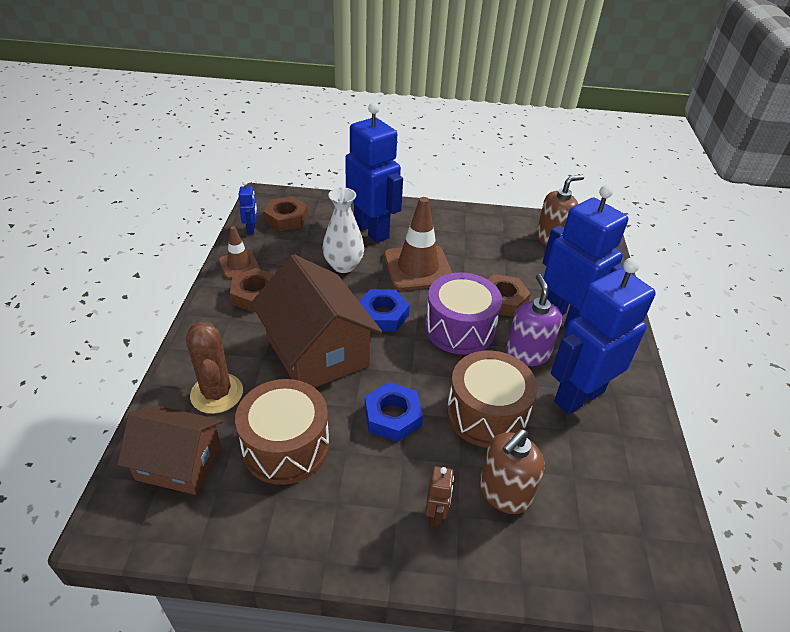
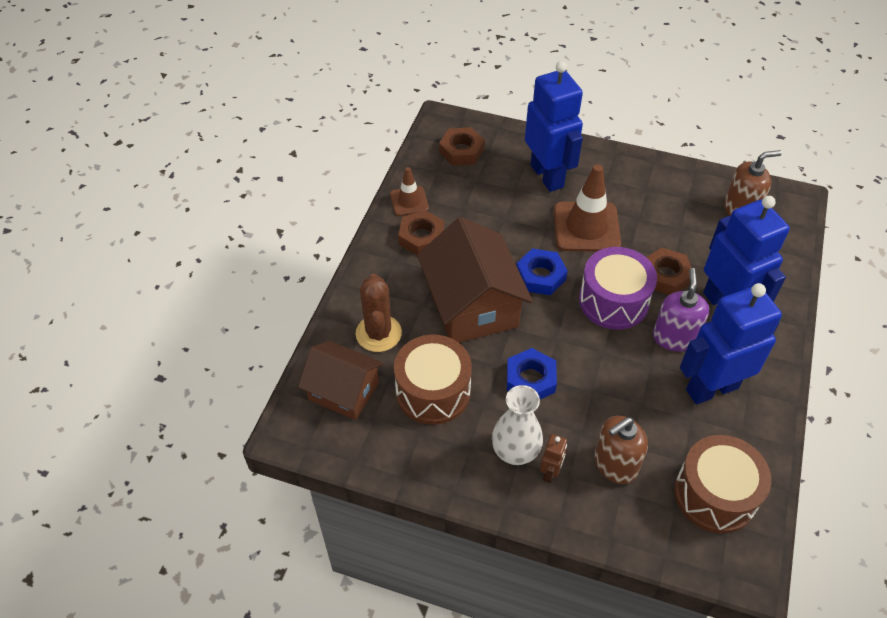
camera: 15 degrees right, 10 degrees up
blue robot [239,181,257,234] -> none
white vase [323,187,364,273] -> white vase moved to [492,385,543,465]
brown drum [447,351,537,448] -> brown drum moved to [674,435,771,533]

